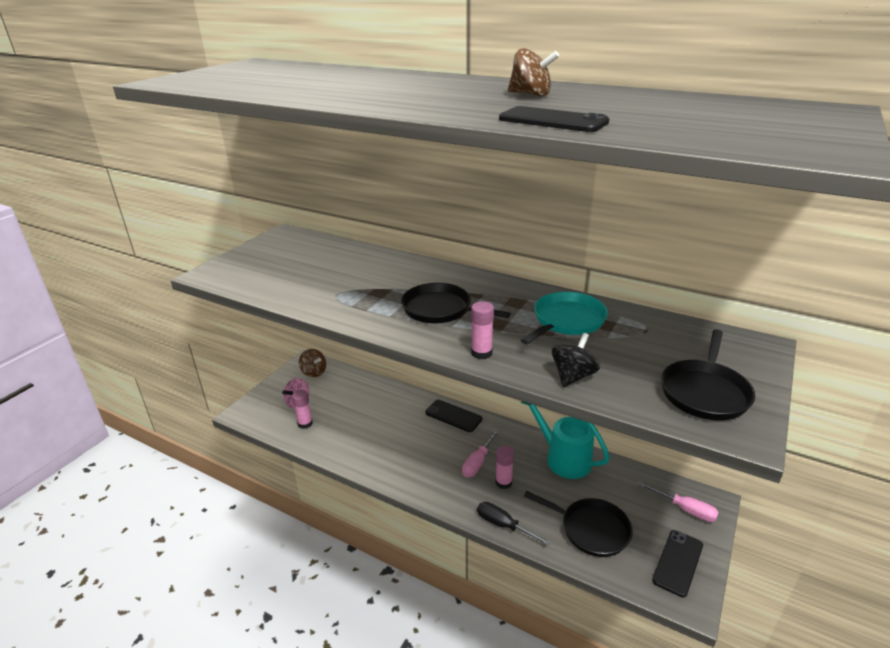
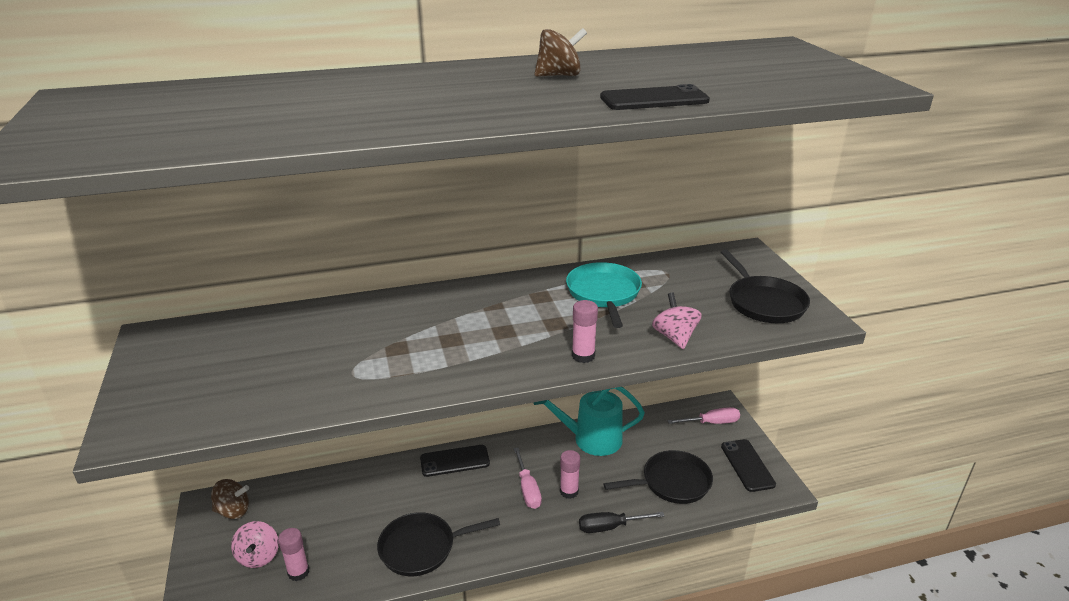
camera: 45 degrees left, 0 degrees up
black pan [401,283,511,323] -> black pan moved to [377,512,500,576]
black spinning top [552,333,600,387] -> pink spinning top [652,292,702,349]

